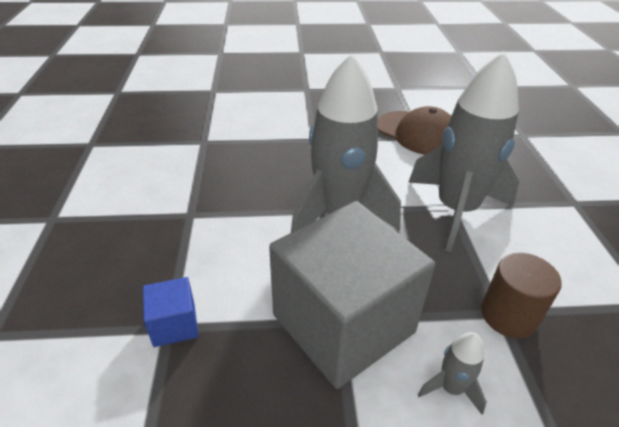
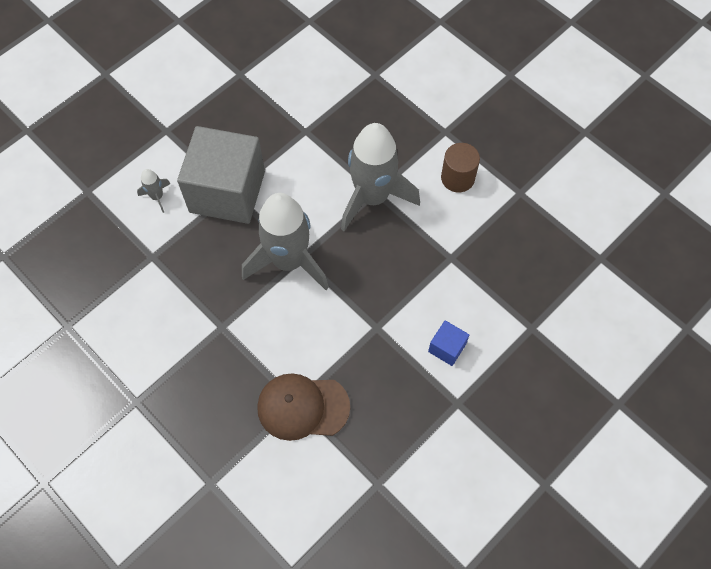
camera: 140 degrees right, 25 degrees up
blue cube [143,277,199,347] -> blue cube moved to [428,320,469,366]
grey rocket [408,52,519,252] -> grey rocket moved to [341,123,420,231]
brown cylinder [481,253,562,338] -> brown cylinder moved to [441,143,480,192]

